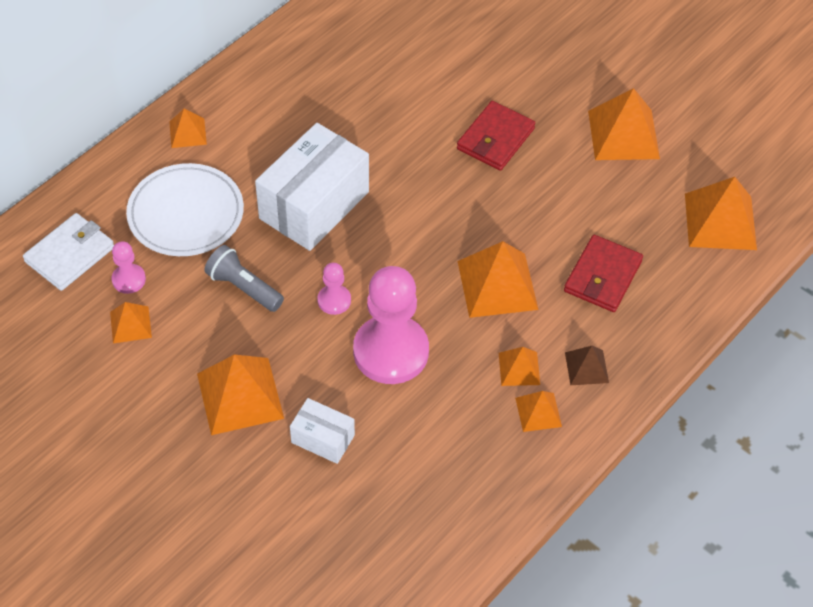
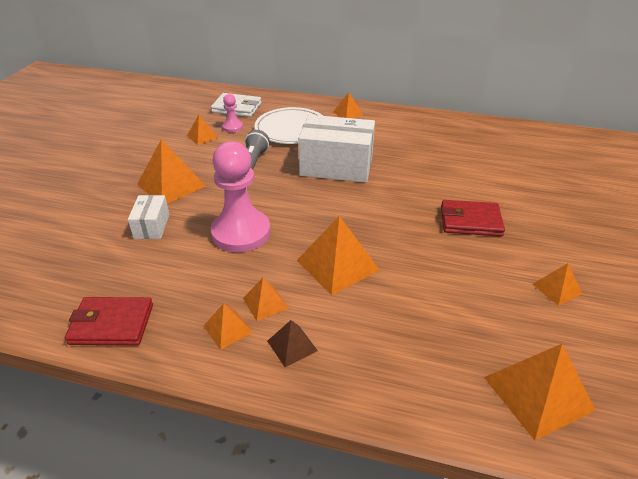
camera: 65 degrees right, 15 degrees down
pink pawn [317,263,351,315] -> none
red wallet [564,235,643,312] -> red wallet moved to [65,297,153,345]
orange pyramid [588,88,660,160] -> orange pyramid [533,263,582,306], size x0.54

